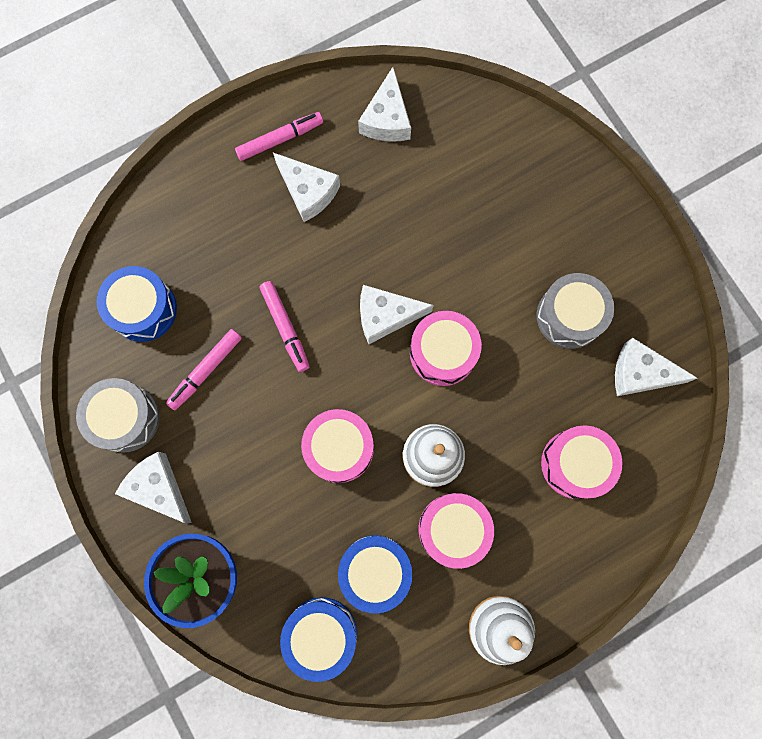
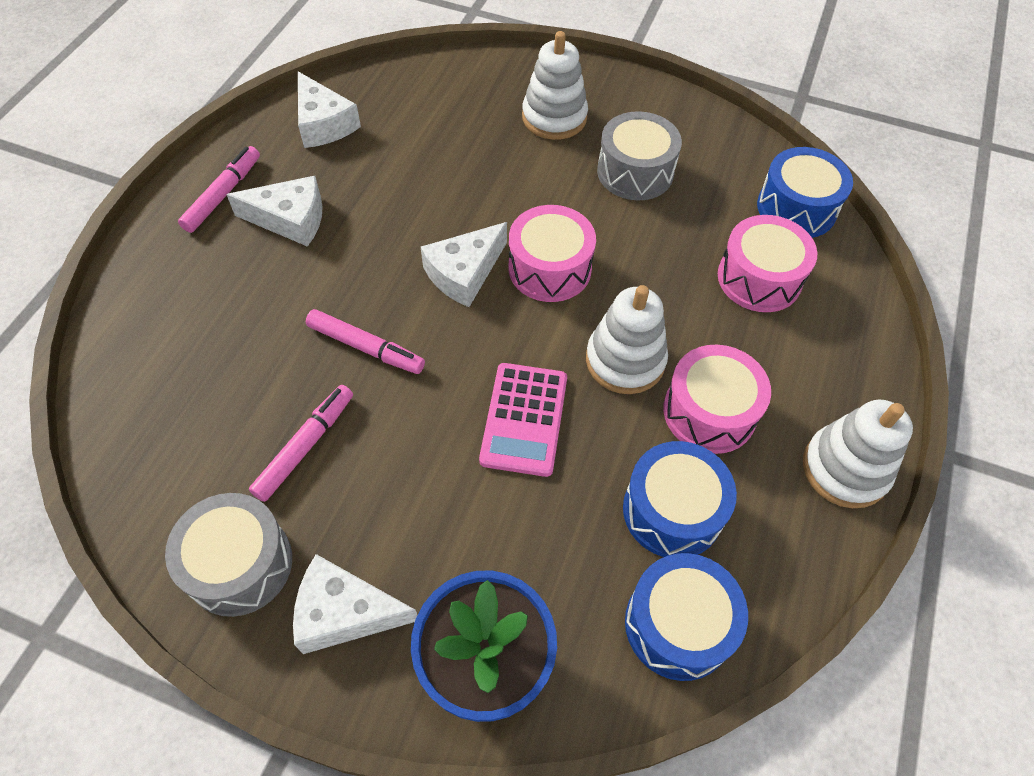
camera: 40 degrees left, 20 degrees down
blue drum [97,266,177,342] -> blue drum moved to [757,147,853,238]
pink marker [166,329,242,410] -> pink marker turned 150 degrees counterclockwise [249,385,353,502]
pink drum [301,409,374,483] -> pink calculator [479,363,567,477]
white cheese [615,338,698,396] -> none
none -> white stacking toy [522,31,588,140]

